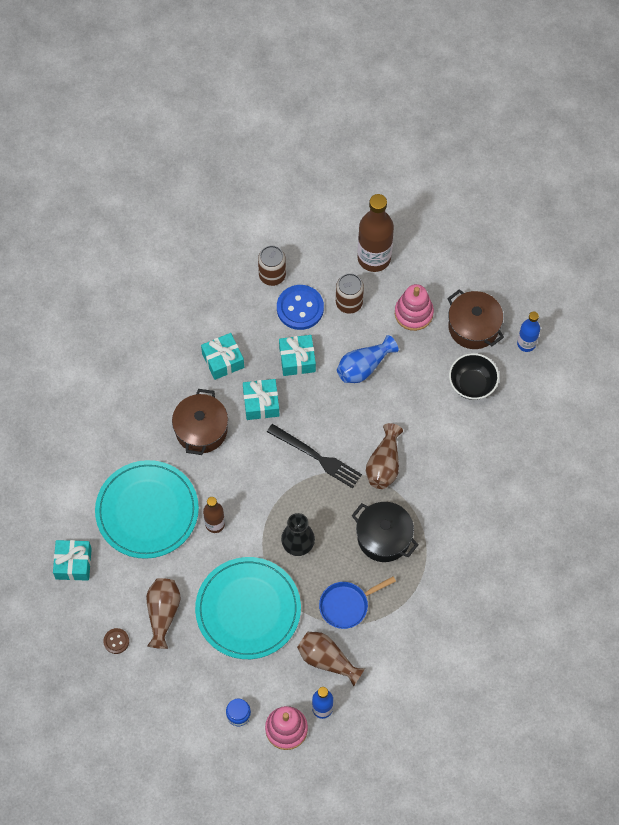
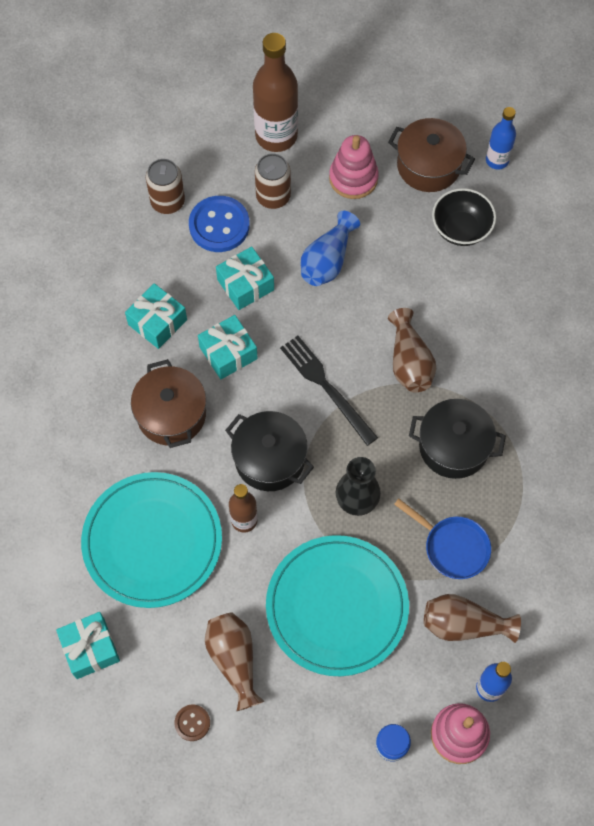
camera: 25 degrees left, 0 degrees up
black fork [267,424,362,488] -> black fork turned 135 degrees counterclockwise [280,336,378,446]
blue pan [319,576,396,629] -> blue pan turned 90 degrees counterclockwise [394,499,491,579]
none -> black pot [225,411,314,491]

